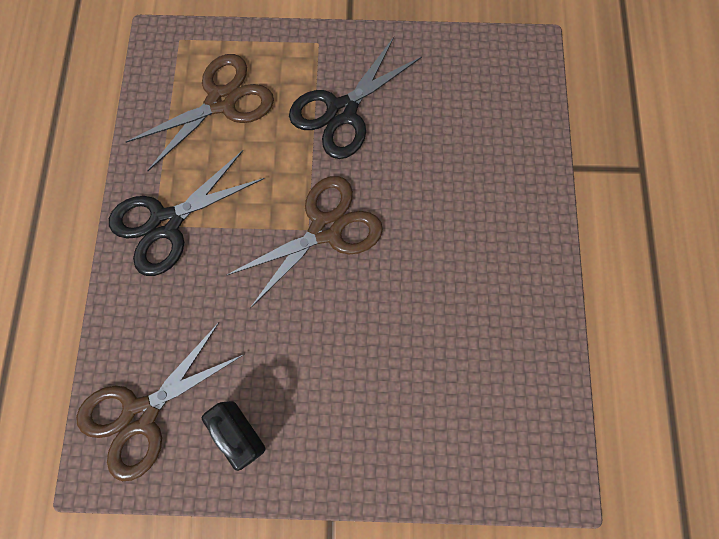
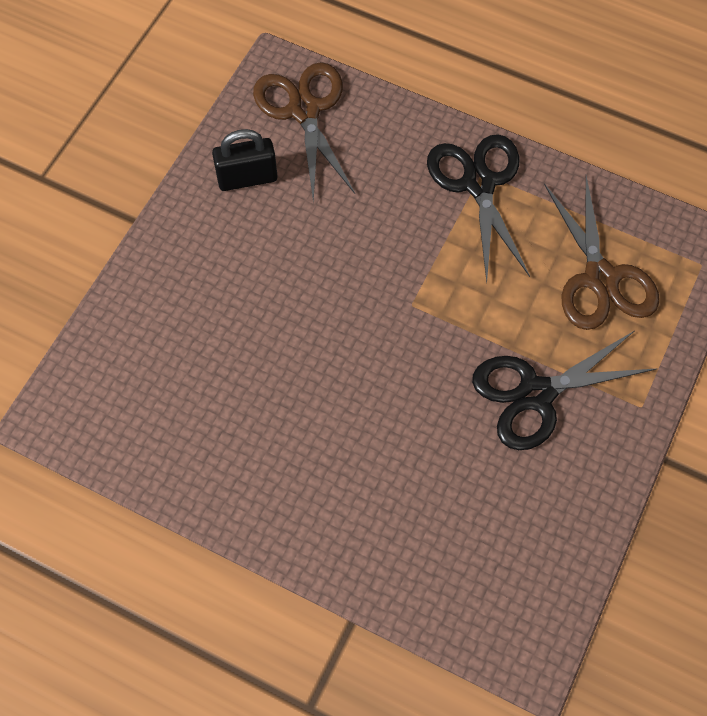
camera: 115 degrees right, 10 degrees down
brown scissors [227,176,383,308] -> none
black scissors [289,37,422,159] -> black scissors turned 90 degrees counterclockwise [472,331,658,450]

